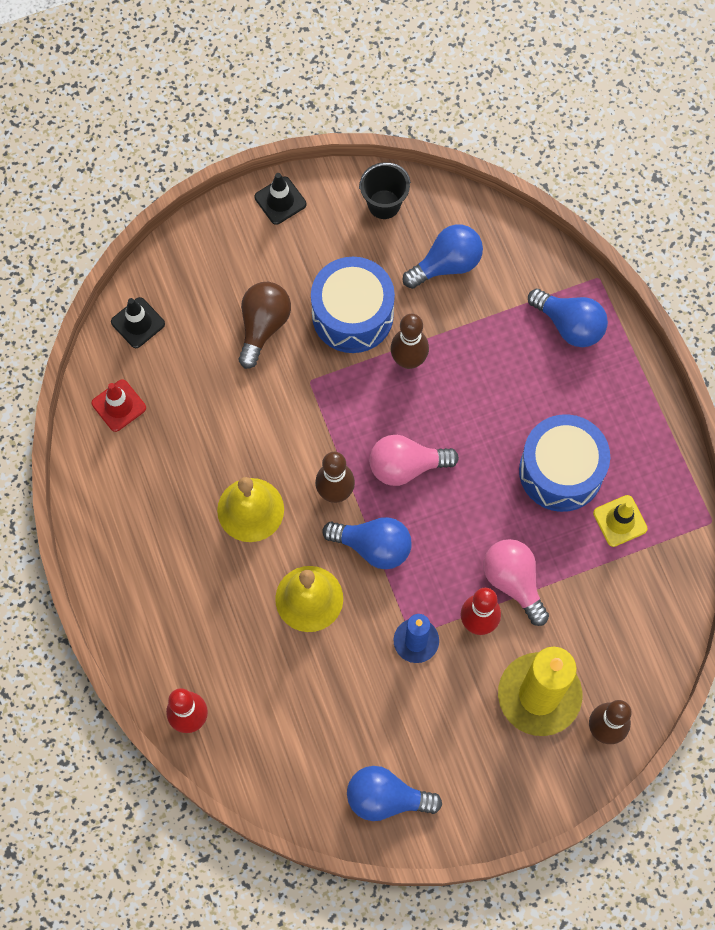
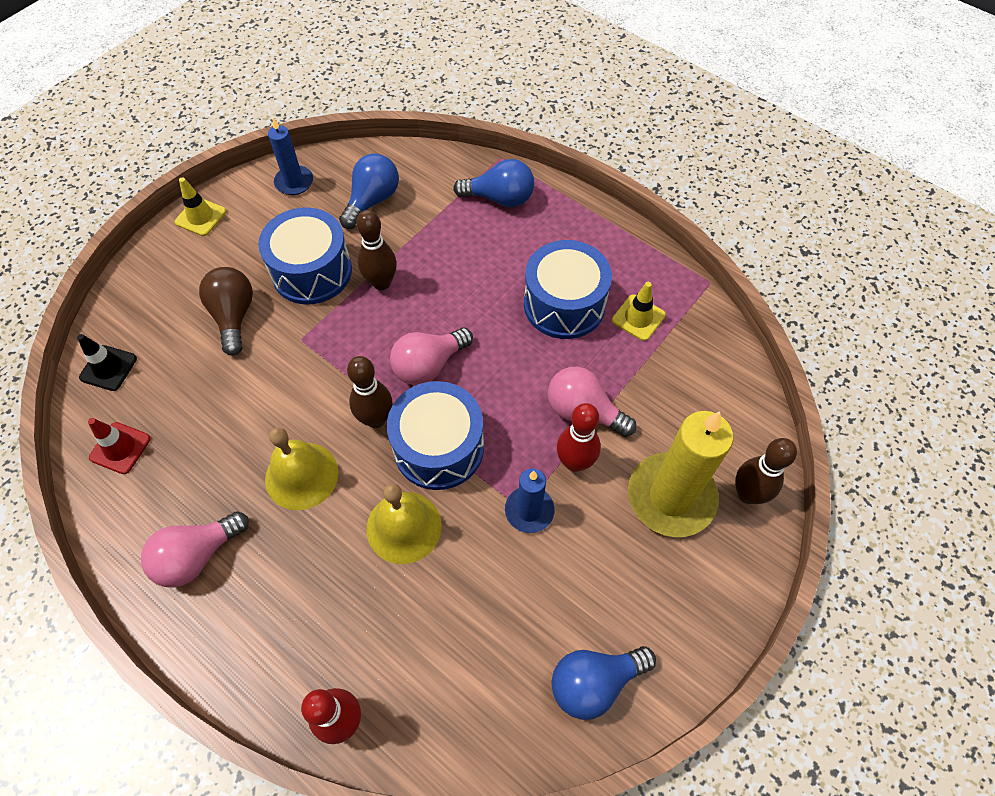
camera: 30 degrees left, 10 degrees down
black traffic cone [255,173,307,225] -> yellow traffic cone [175,177,226,236]
blue light bulb [322,517,412,569] -> blue drum [387,381,484,490]
black bucket [359,163,411,219] -> blue candle [268,118,313,195]
none -> pink light bulb [141,511,249,588]

